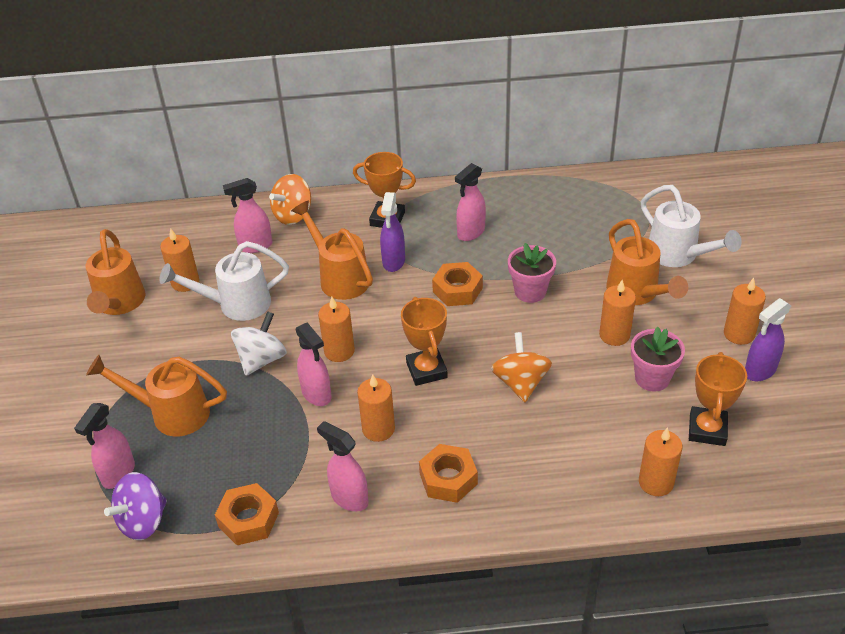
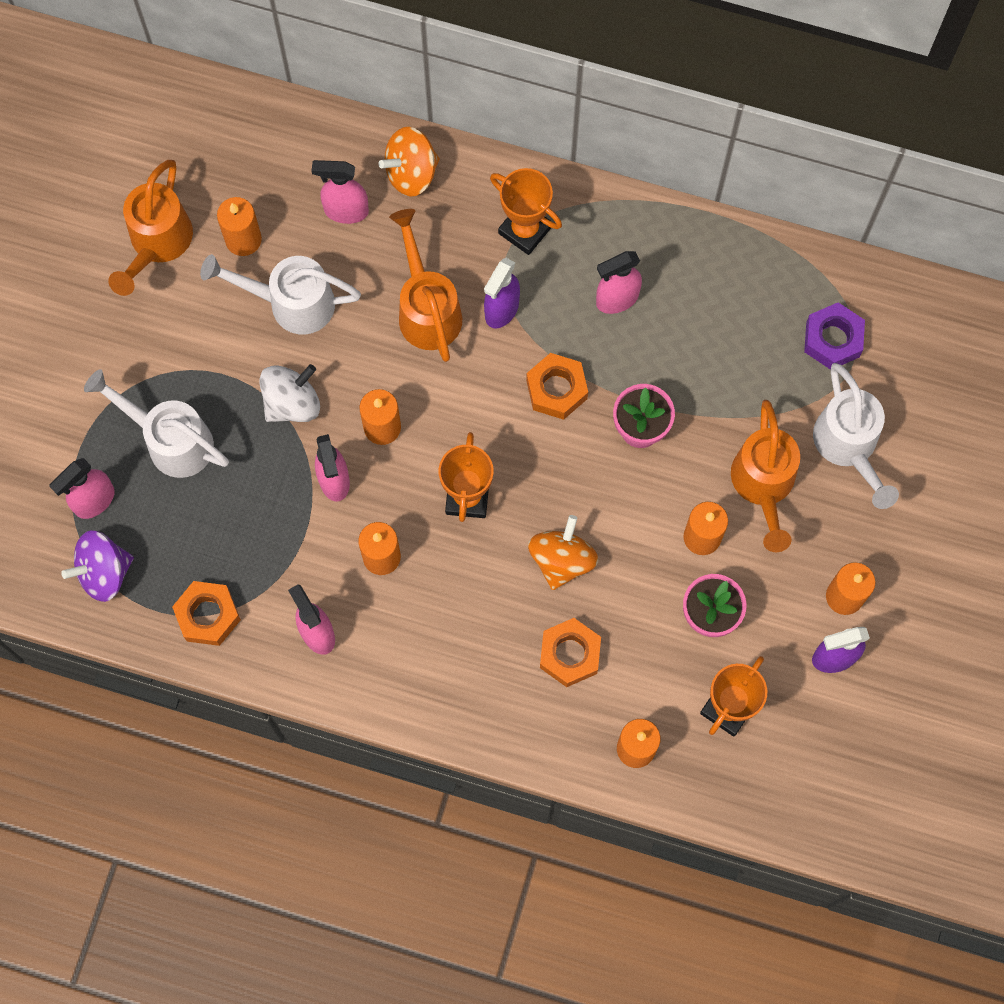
camera: 20 degrees right, 30 degrees up
orange watering can [86,355,227,436] -> white watering can [84,369,229,478]
orange nut [419,444,478,503] -> orange nut moved to [540,618,601,687]
none -> purple nut [804,302,865,370]

